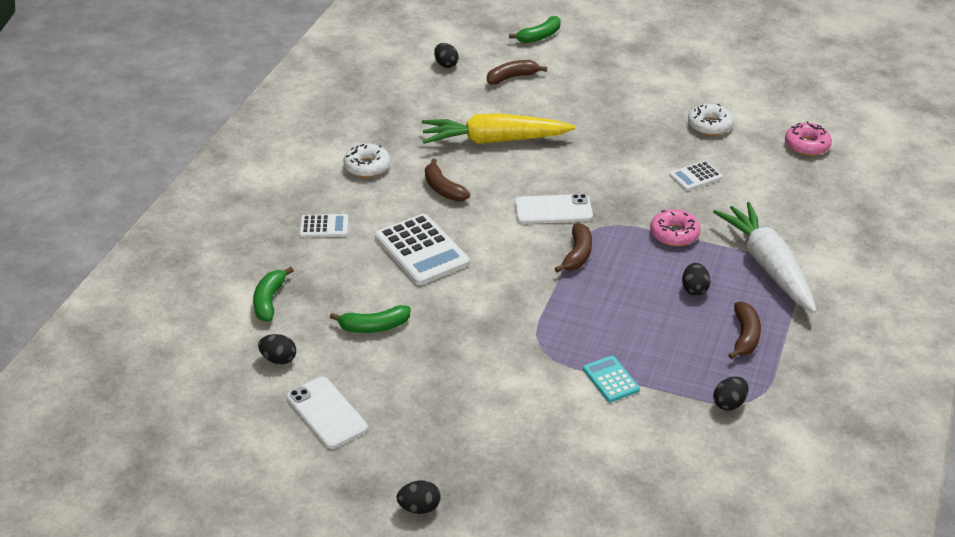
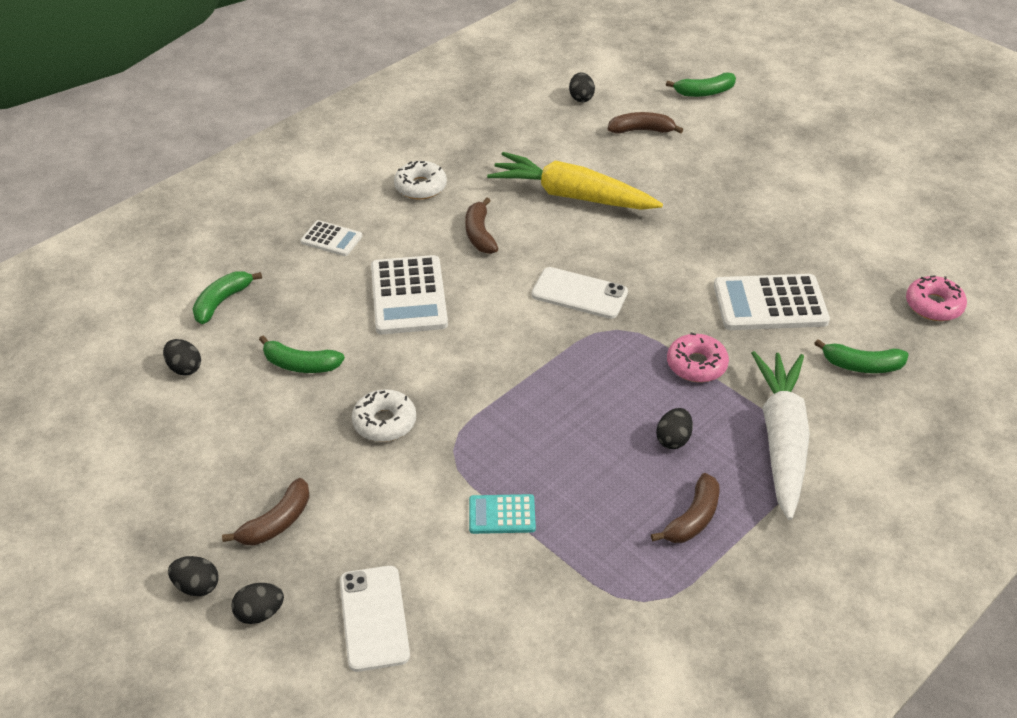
camera: 25 degrees right, 5 degrees up
white phone [287,377,368,449] -> white phone moved to [340,566,410,672]
brown banana [555,223,592,273] -> brown banana moved to [222,478,310,546]
turquoise calculator [583,356,640,402] -> turquoise calculator turned 90 degrees counterclockwise [469,494,536,534]
white calculator [670,161,723,191] -> white calculator [714,274,830,330], size x1.86
white donut [688,104,734,136] -> white donut moved to [352,389,416,442]
black egg [713,377,749,411] -> black egg moved to [231,583,284,624]
none -> green banana [814,339,909,373]

